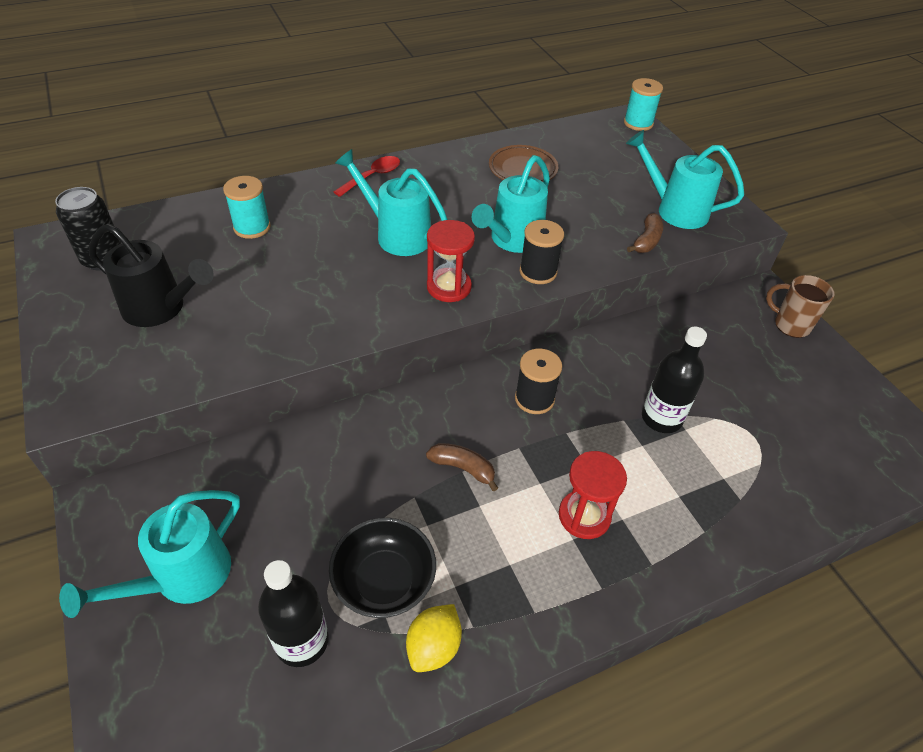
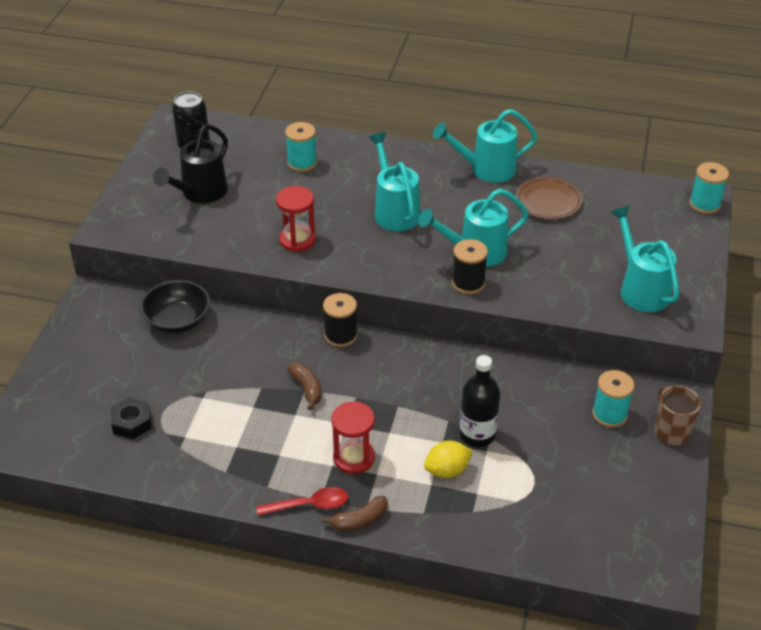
camera: 40 degrees right, 5 degrees down
turquoise watering can [59,490,240,618] -> turquoise watering can moved to [433,109,538,183]
black watering can [89,224,214,327] -> black watering can turned 60 degrees clockwise [153,124,228,203]
black bottle [258,560,329,667] -> black nut [111,397,152,439]
black bowl [329,518,436,618] -> black bowl moved to [140,280,210,333]
red spoon [334,156,400,197] -> red spoon moved to [257,487,348,516]
yellow lemon [406,604,462,672] -> yellow lemon moved to [424,441,473,478]
red hourglass [427,220,475,302] -> red hourglass moved to [276,186,316,252]
black spool [515,349,562,414] -> black spool moved to [323,293,357,347]
brown banana [627,213,663,253] -> brown banana moved to [322,496,388,532]
none -> turquoise spool [592,370,635,428]

